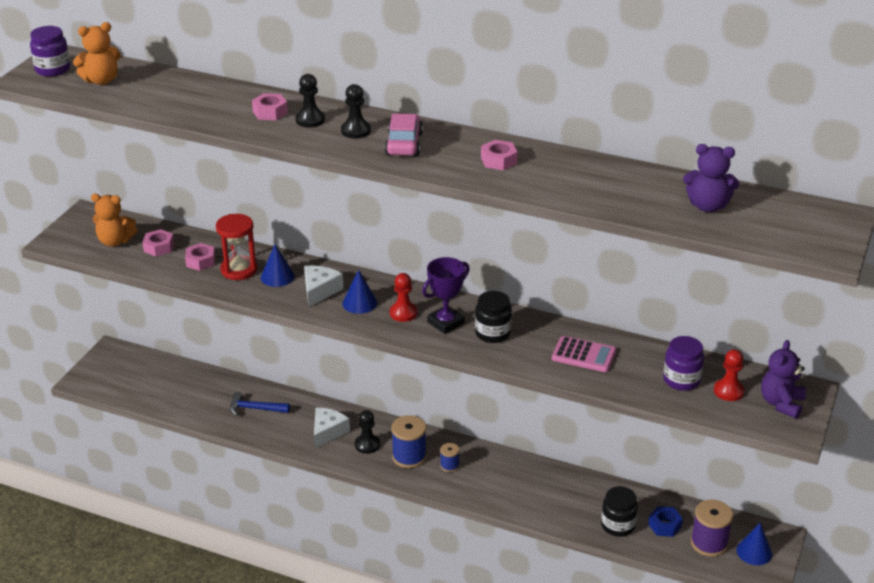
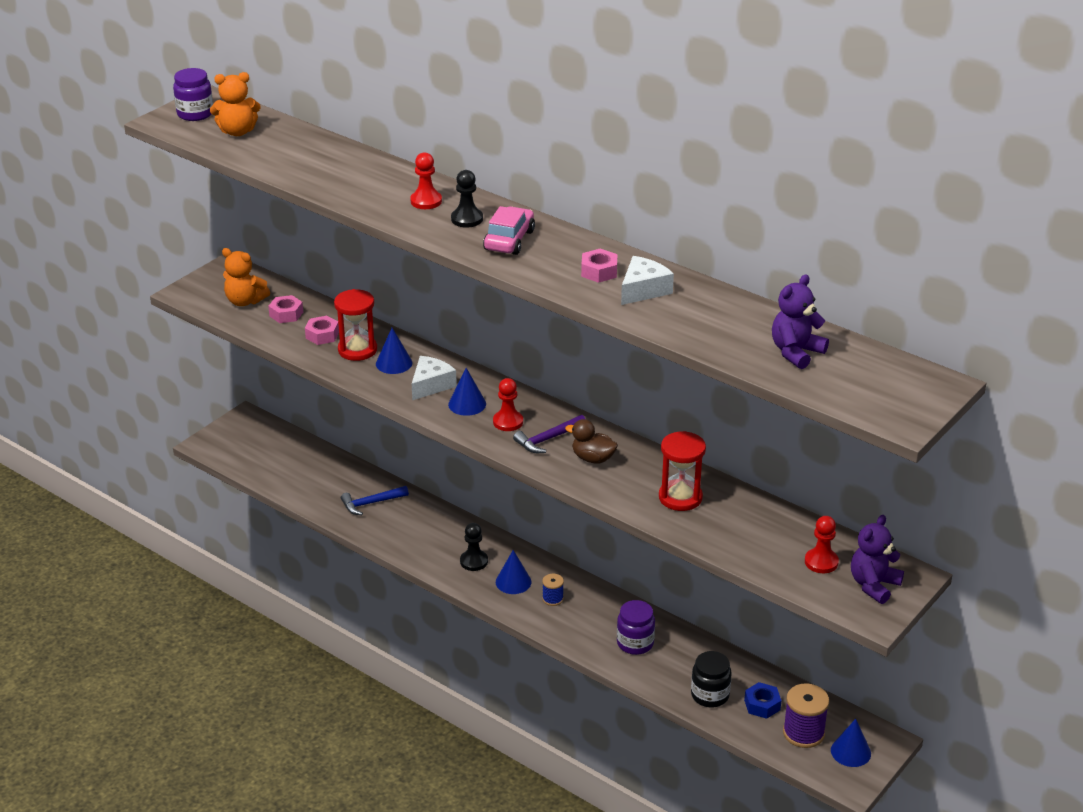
camera: 15 degrees right, 0 degrees up
blue hammer [230,392,290,416] -> blue hammer turned 45 degrees counterclockwise [341,486,409,515]
pink nut [252,93,288,120] -> none
black pawn [295,74,325,128] -> red pawn [410,152,442,209]
white cheese [314,408,350,448] -> white cheese moved to [621,256,674,305]
blue spool [391,415,427,468] -> blue cone [496,550,532,594]
purple trophy [422,257,470,334] -> purple hammer [513,415,585,453]
black jar [475,291,512,343] -> brown duck [565,419,618,464]
pink calculator [552,336,616,372] -> red hourglass [659,431,706,511]
purple jar [663,336,704,391] -> purple jar moved to [617,600,655,655]
purple teddy bear [683,144,739,212] -> purple teddy bear turned 105 degrees clockwise [772,274,829,369]

